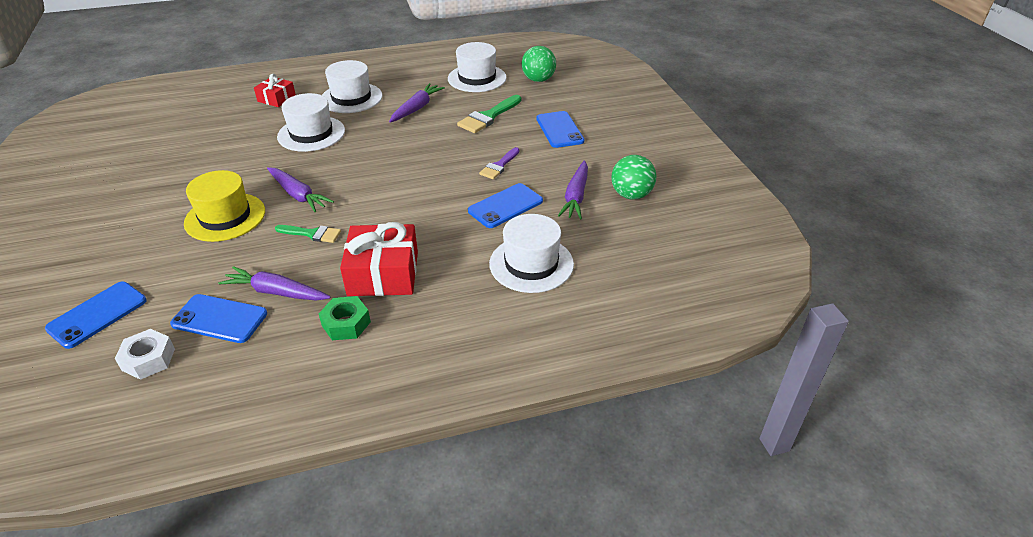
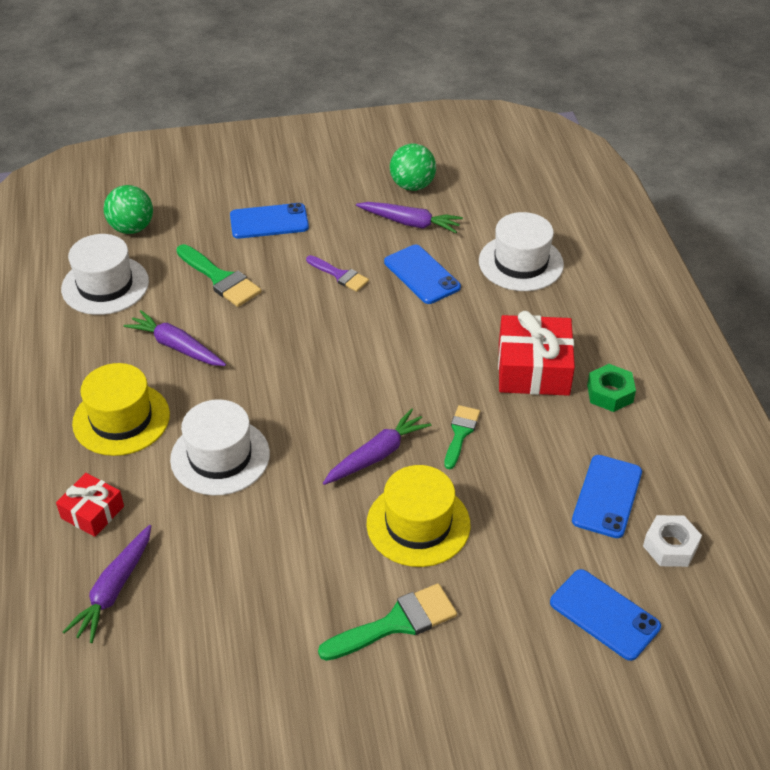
camera: 85 degrees left, 5 degrees up
purple carrot [218,266,331,301] -> purple carrot moved to [63,525,151,643]
white hat [322,60,382,113] -> yellow hat [72,363,170,456]
none -> green brush [318,583,457,661]

